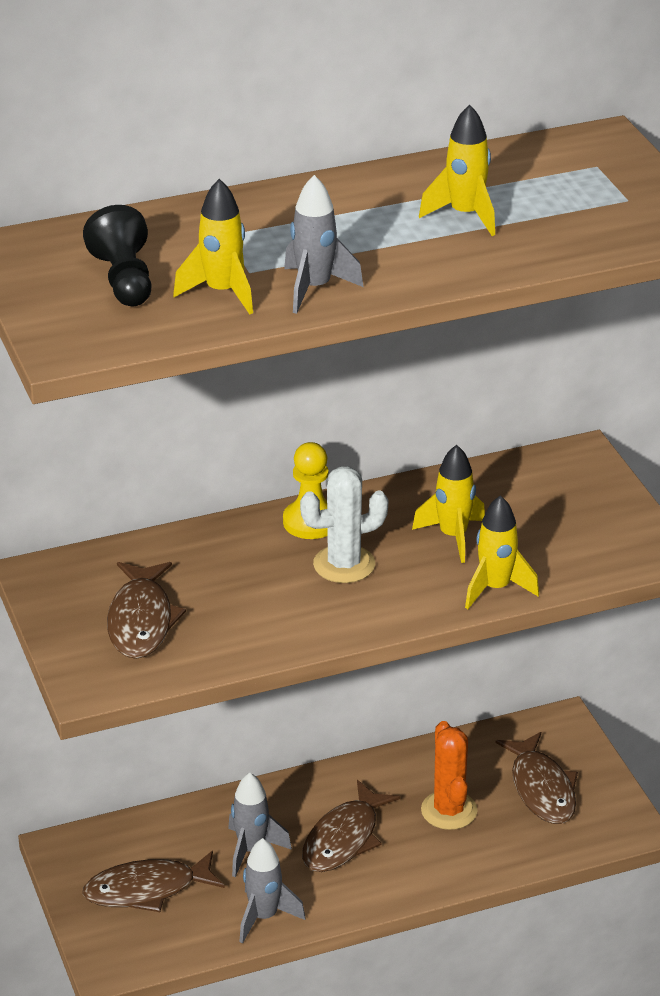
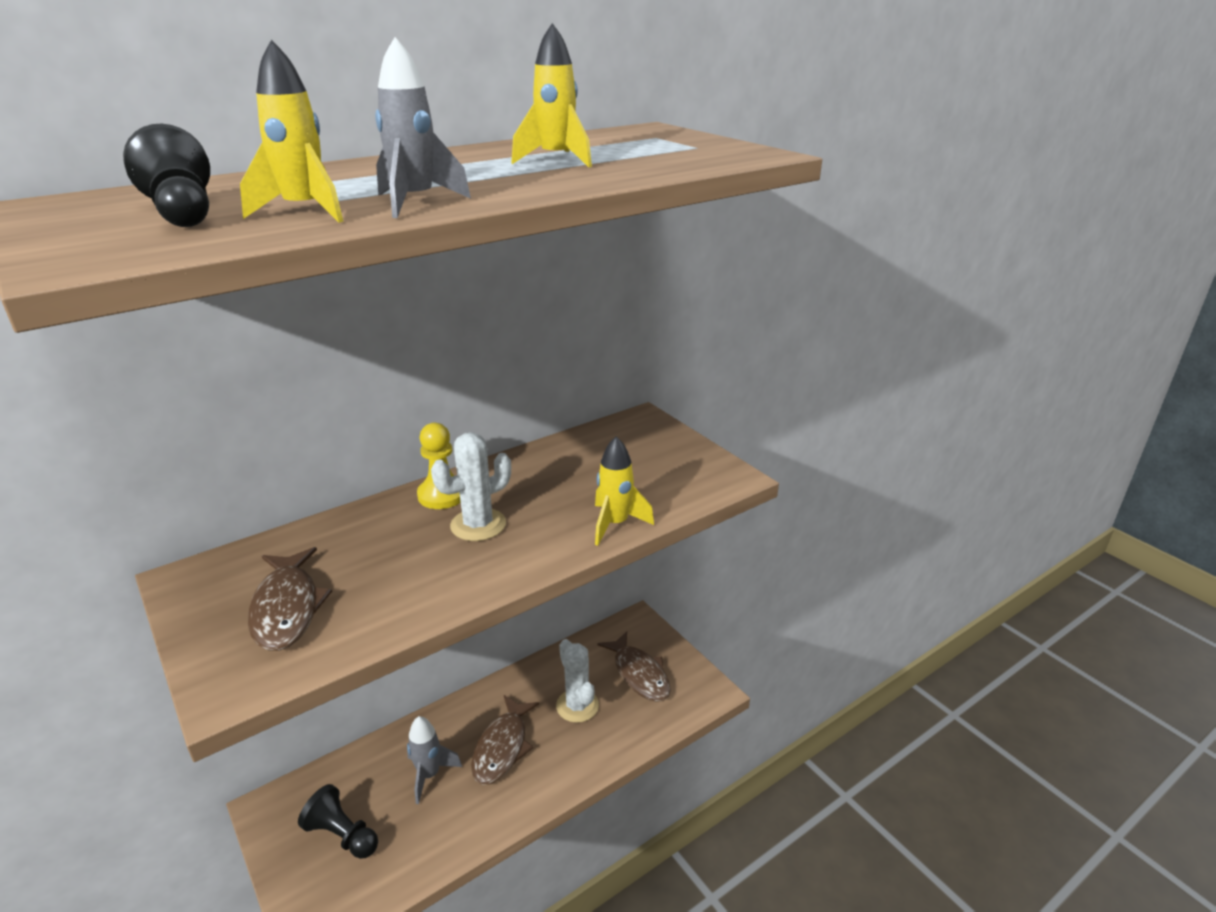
camera: 15 degrees left, 5 degrees down
brown fish [82,851,225,912] -> black pawn [298,784,378,859]
grey rocket [239,838,306,944] -> none
yellow rocket [412,445,485,563] -> none
orange cactus [421,721,478,830] -> white cactus [556,639,599,723]

